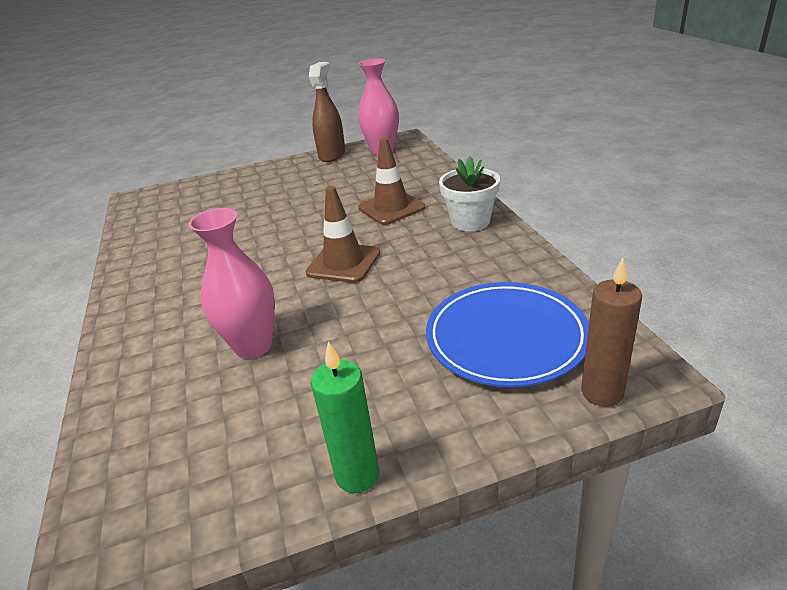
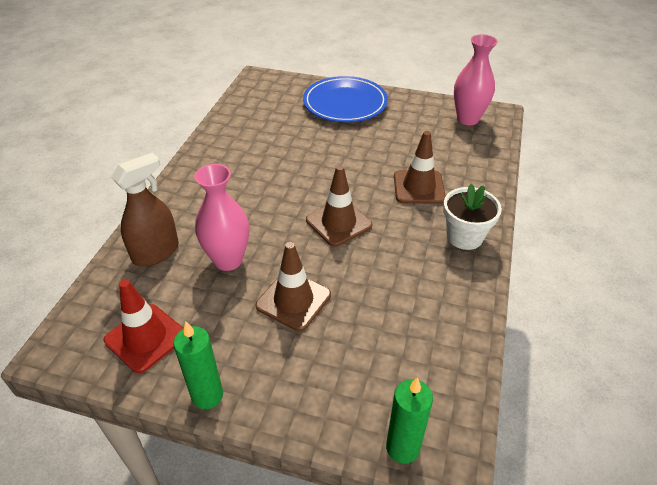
camera: 30 degrees right, 10 degrees up
brown spray bottle [309,62,345,162] -> brown spray bottle moved to [111,153,179,266]
blue plate [426,282,589,387] -> blue plate moved to [303,76,388,122]
brown candle [581,258,642,407] -> green candle [386,377,433,464]
none -> red traffic cone [104,280,184,373]
none -> brown traffic cone [256,242,331,331]

